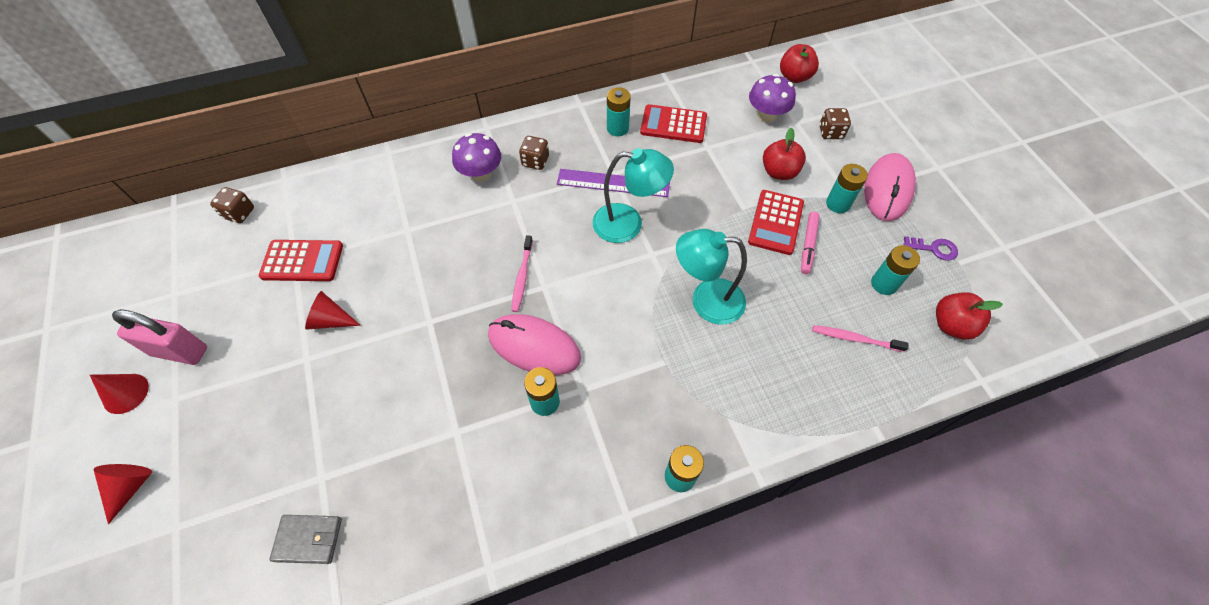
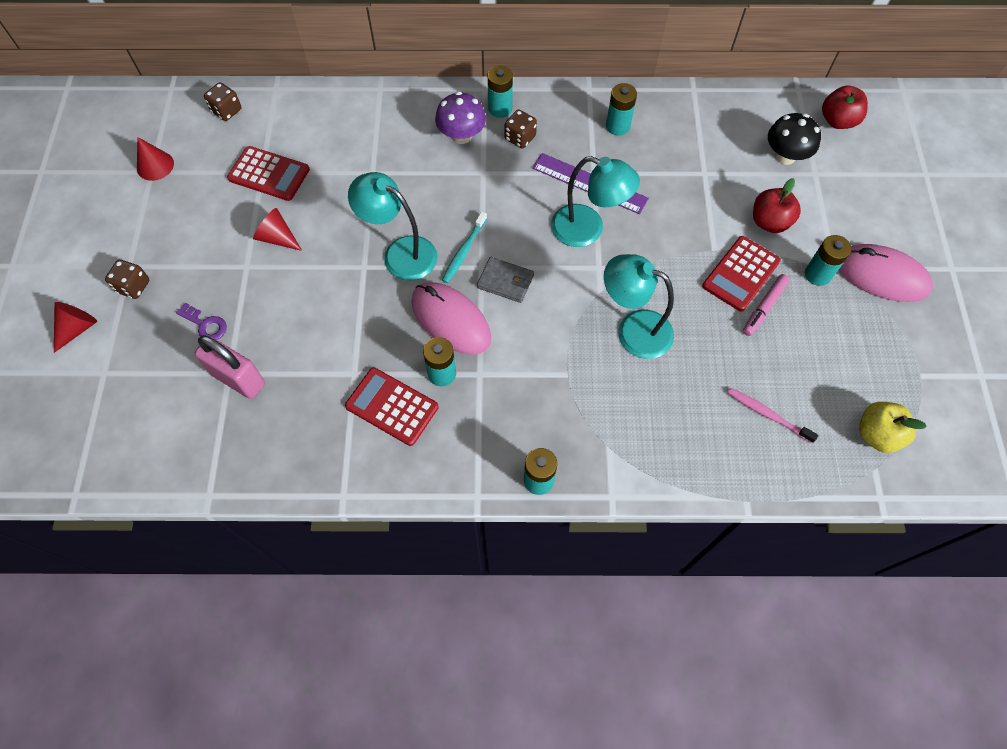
camera: 20 degrees right, 5 degrees up
red cone [90,374,149,414] -> red cone moved to [137,137,174,181]
pink padlock [112,309,207,365] -> pink padlock moved to [194,335,265,399]
grey wallet [269,515,342,564] -> grey wallet moved to [477,257,534,303]
pink toothbrush [511,235,533,312] -> turquoise toothbrush [442,212,487,283]
red calculator [640,104,707,143] -> red calculator moved to [345,368,439,446]
purple mushroom [749,74,796,122] -> black mushroom [768,113,821,165]
brown dice [819,108,851,139] -> brown dice moved to [105,260,149,299]
pink mouse [864,153,916,221] -> pink mouse turned 75 degrees clockwise [838,244,933,302]
turquoise battery [871,245,920,295] -> turquoise battery moved to [488,66,513,118]
purple key [903,236,958,261] -> purple key moved to [176,303,227,340]
red apple [936,292,1003,340] -> yellow apple [859,402,927,453]
none -> turquoise lamp [348,172,437,281]

